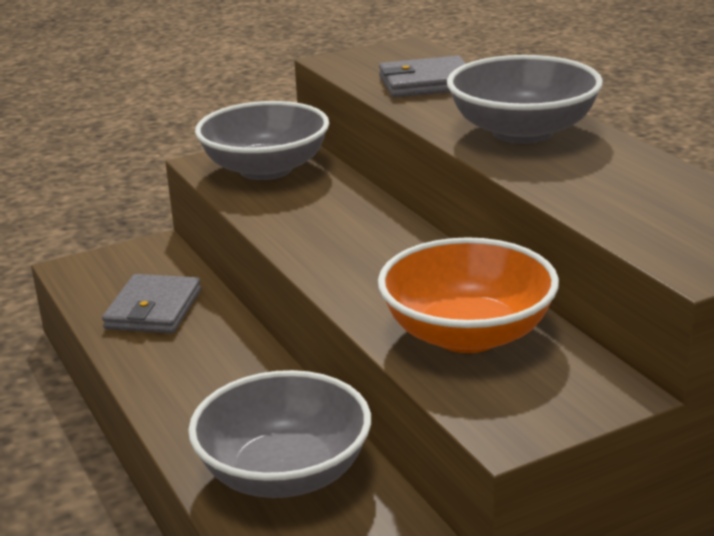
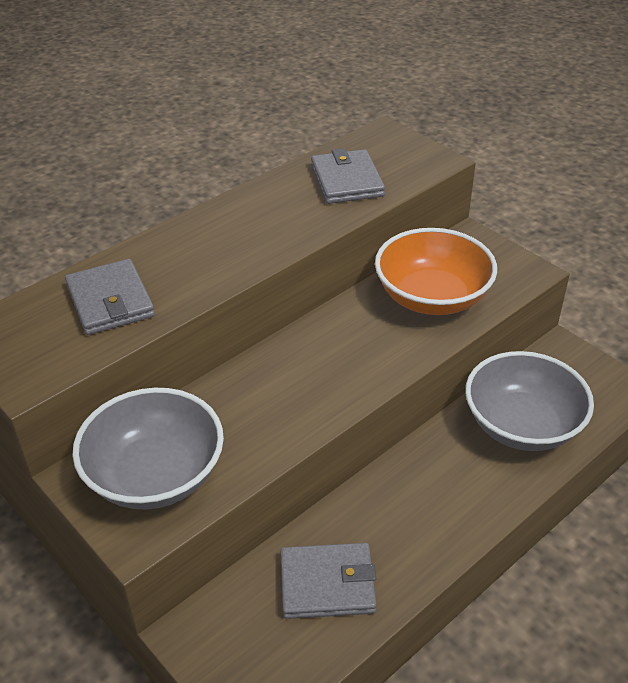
camera: 105 degrees left, 15 degrees up
grey bowl [447,55,603,144] -> none
none -> grey wallet [311,148,385,204]

